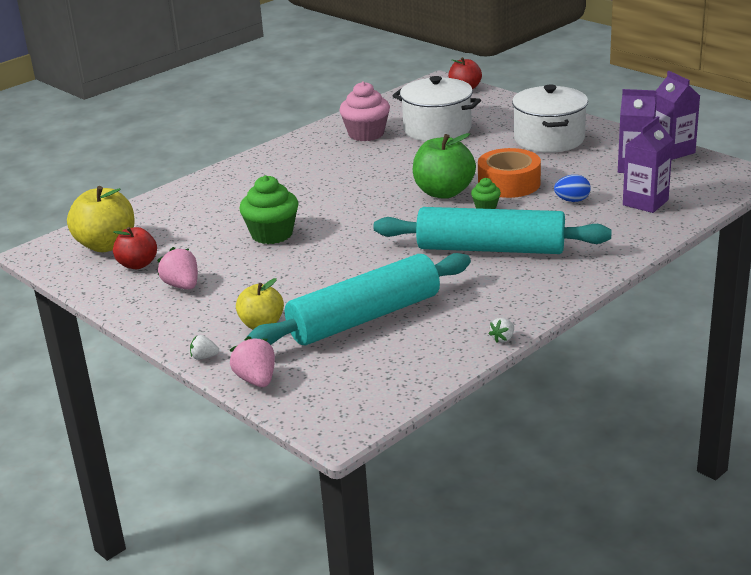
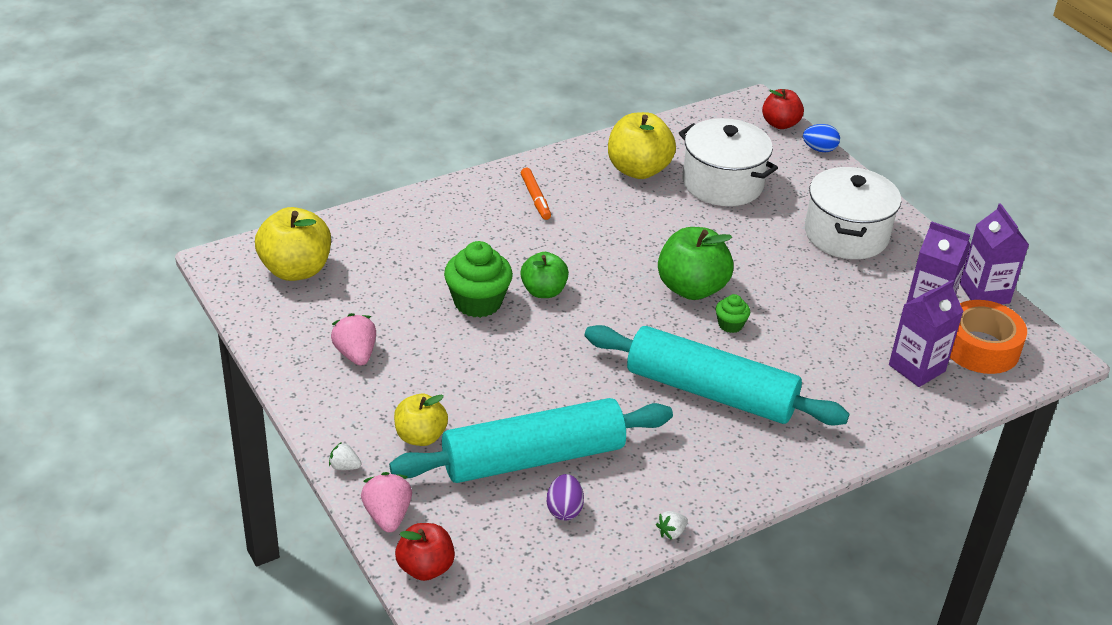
camera: 10 degrees right, 10 degrees up
red apple [113,227,157,269] -> red apple moved to [395,523,455,581]
pink cupcake [339,81,390,141] -> yellow apple [608,112,676,179]
orange tape [478,148,541,198] -> orange tape moved to [950,300,1027,374]
blue egg [554,175,591,202] -> blue egg moved to [803,124,840,152]
none -> green apple [520,252,569,298]
none -> orange marker [521,168,551,220]
none -> purple egg [547,474,584,521]

